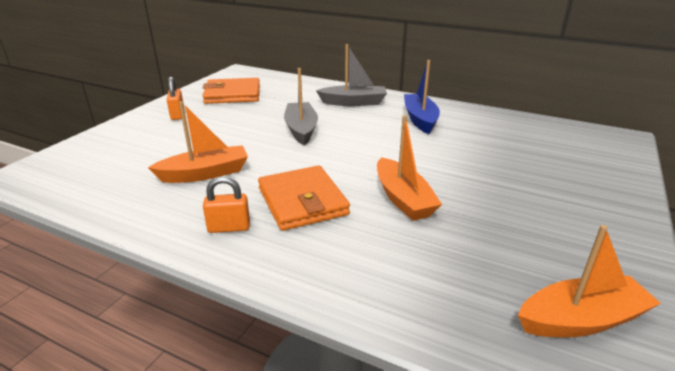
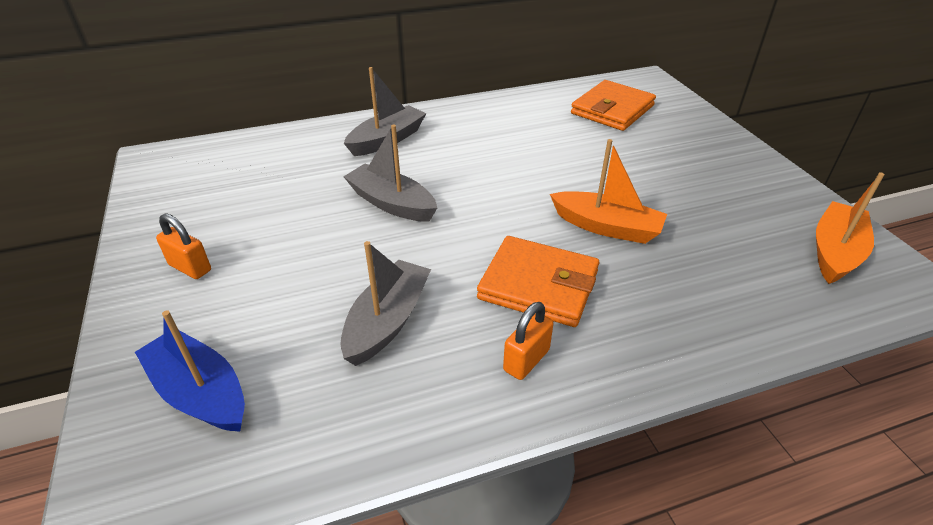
camera: 45 degrees left, 10 degrees up
orange boat [148,101,248,183] -> grey boat [340,241,431,366]
orange wallet [203,78,260,104] -> orange wallet moved to [571,80,656,131]
blue boat [404,60,440,134] -> blue boat moved to [135,310,245,432]

